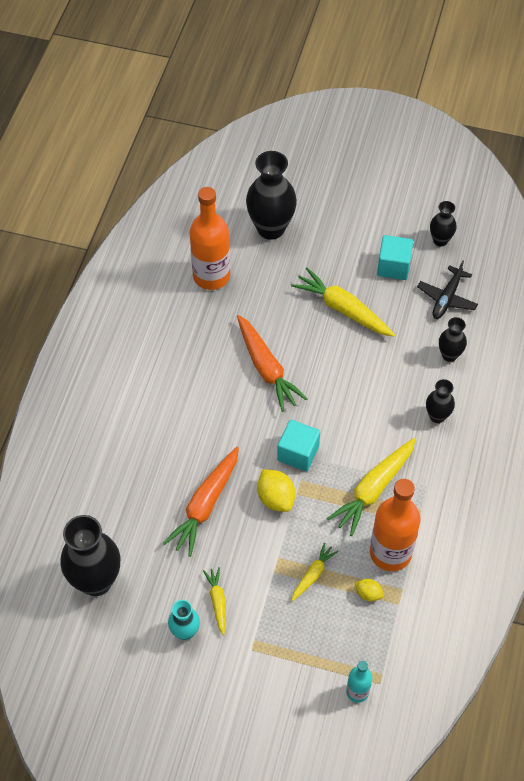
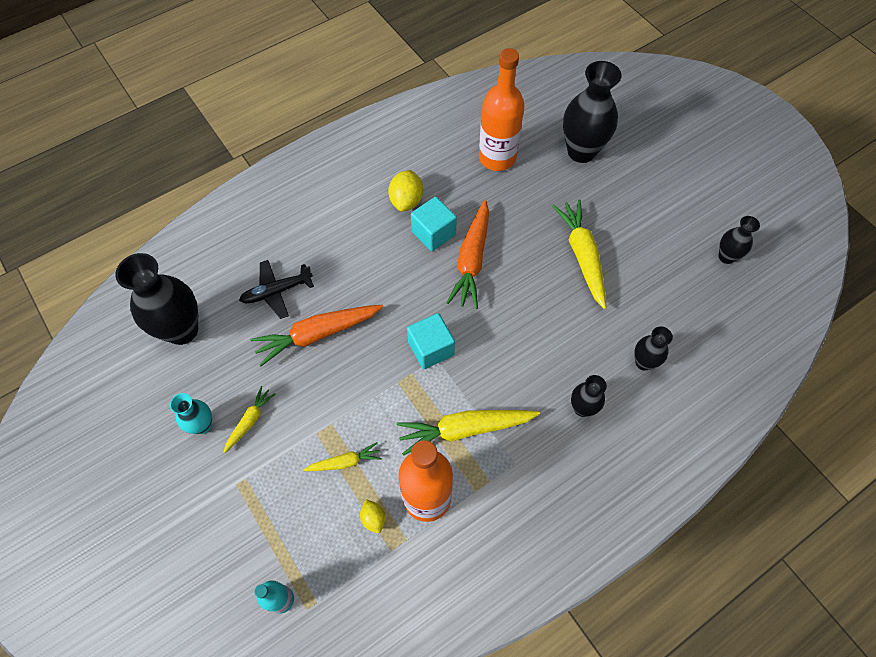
camera: 40 degrees right, 5 degrees up
yellow lemon [257,469,295,512] -> yellow lemon moved to [388,170,423,212]
turquoise cube [377,235,413,280] -> turquoise cube moved to [411,197,457,251]
black plane [417,260,478,319] -> black plane moved to [239,260,314,319]

